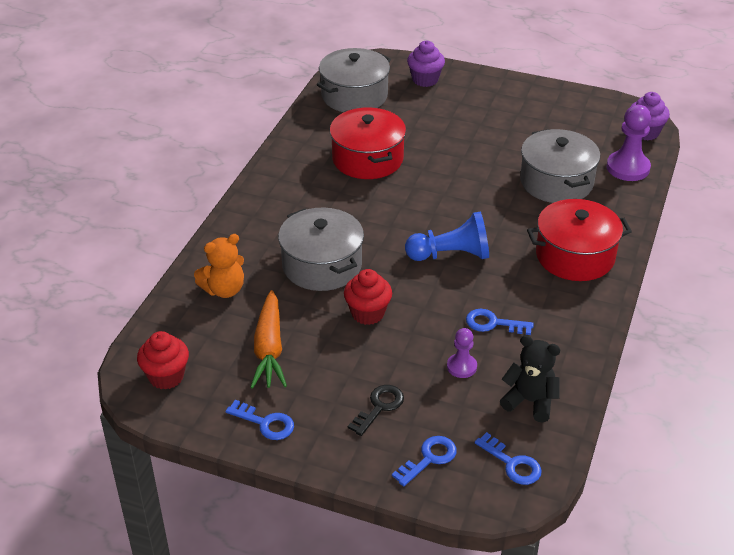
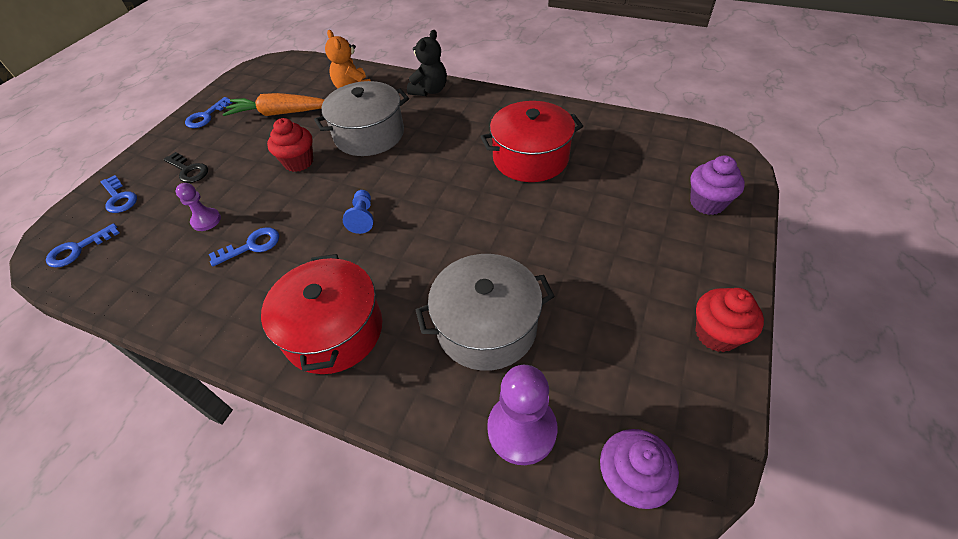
camera: 95 degrees right, 10 degrees up
red cupcake [137,331,189,390] -> red cupcake moved to [695,288,764,352]
grey pot [317,48,391,112] -> none
blue pawn [405,212,489,261] -> blue pawn [343,190,373,234], size x0.58
blue key [466,309,534,335] -> blue key turned 45 degrees clockwise [209,227,279,266]
black teddy bear [500,335,561,422] -> black teddy bear moved to [407,30,447,96]

